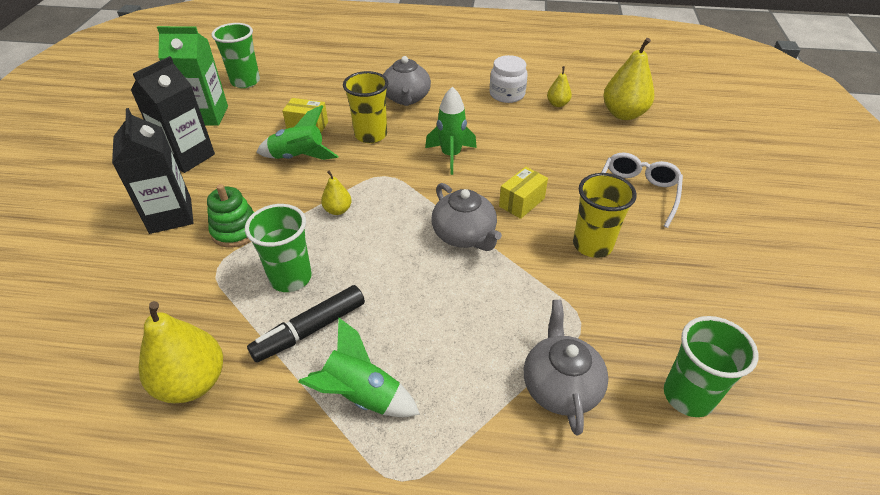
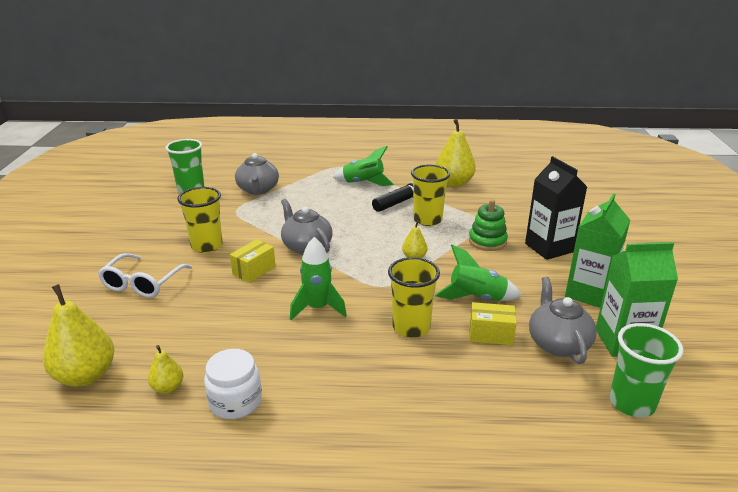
camera: 175 degrees right, 15 degrees down
black carton [131,56,215,173] -> green carton [565,193,630,308]
green cup [245,204,312,292] -> yellow cup [411,165,450,226]
grey teapot [383,56,431,106] -> grey teapot moved to [529,277,597,364]

